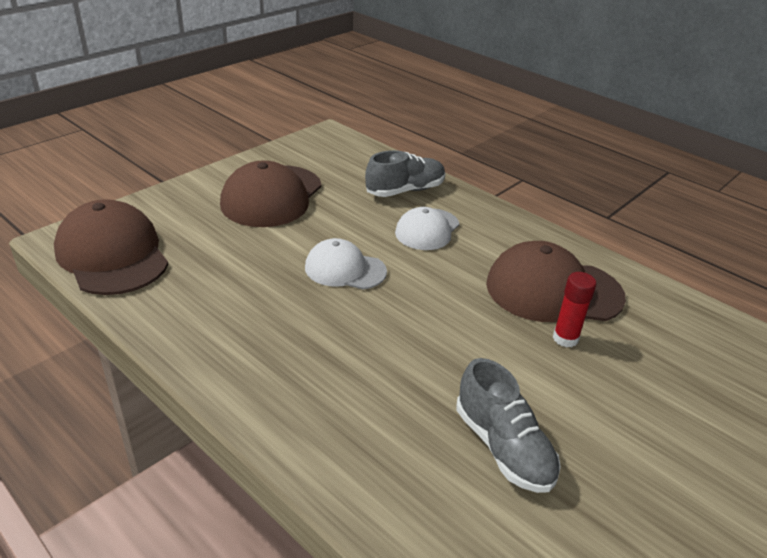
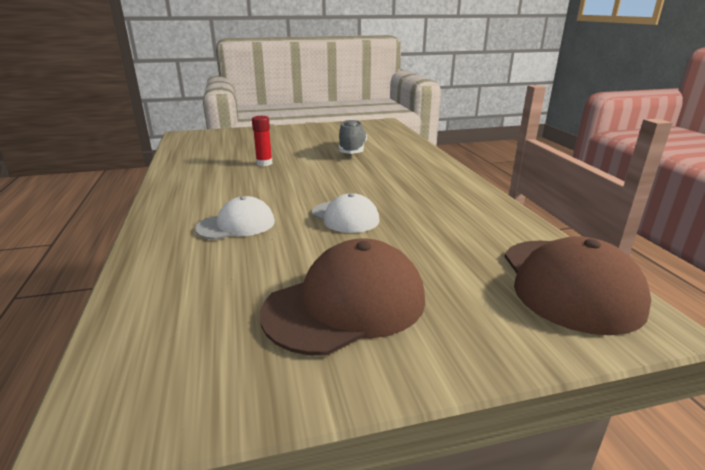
camera: 145 degrees left, 10 degrees down
grey shoe [365,150,445,197] -> none
brown cap [486,241,626,322] -> none

